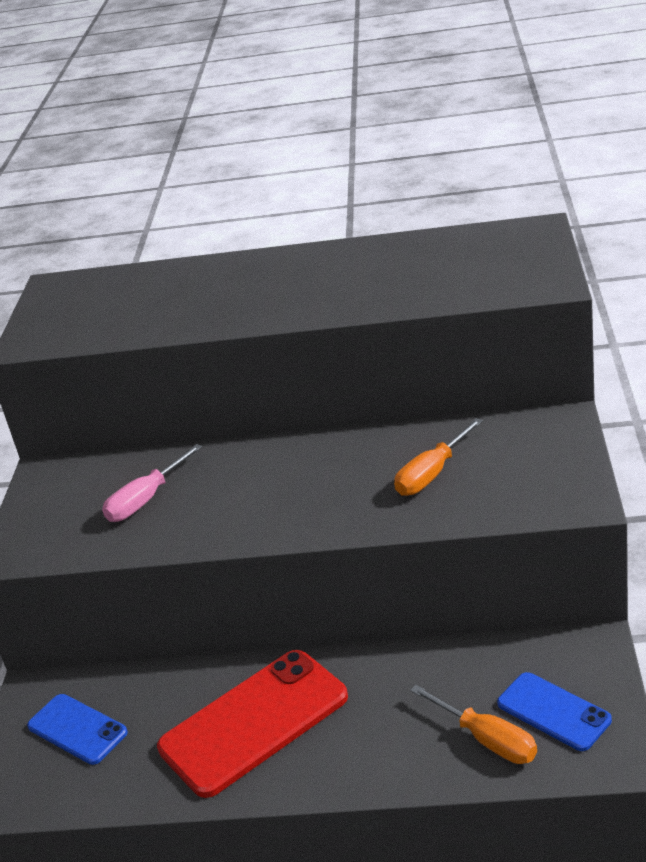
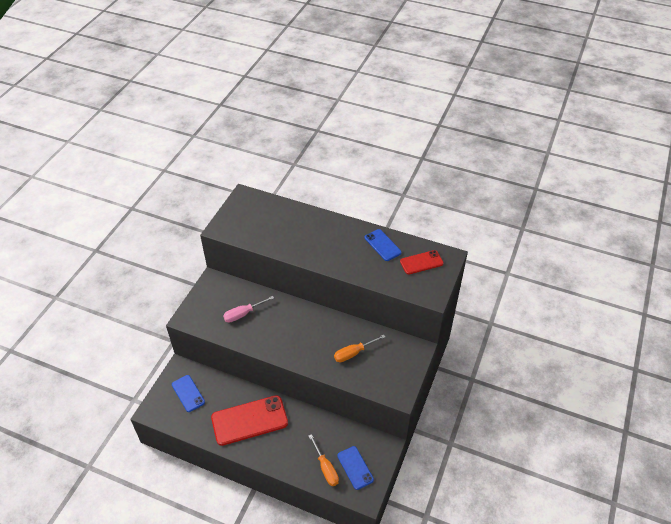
camera: 15 degrees right, 15 degrees up
none -> blue phone [365,229,402,261]
none -> red phone [400,250,444,274]

